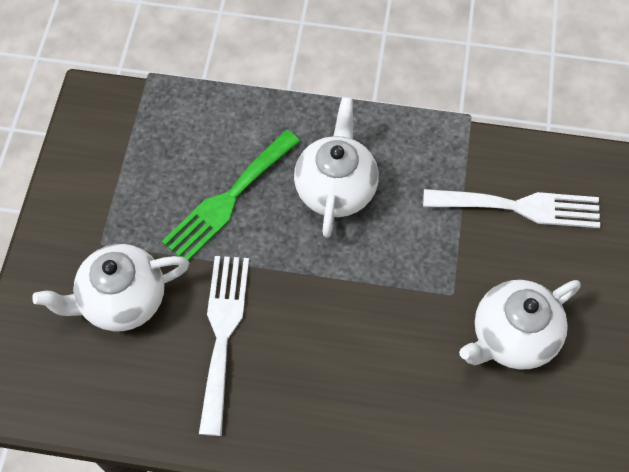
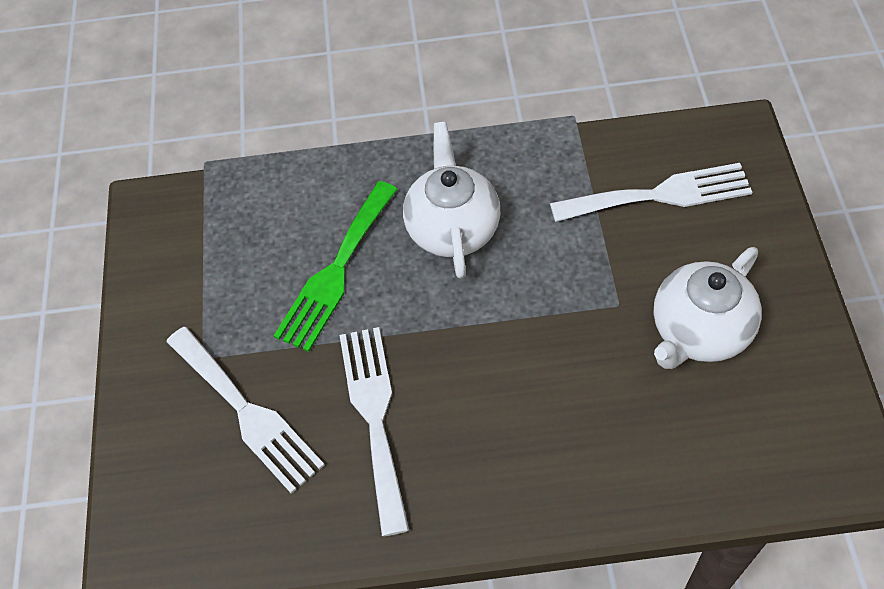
camera: 10 degrees left, 5 degrees down
white teapot [32,244,189,331] -> white fork [166,327,325,494]

